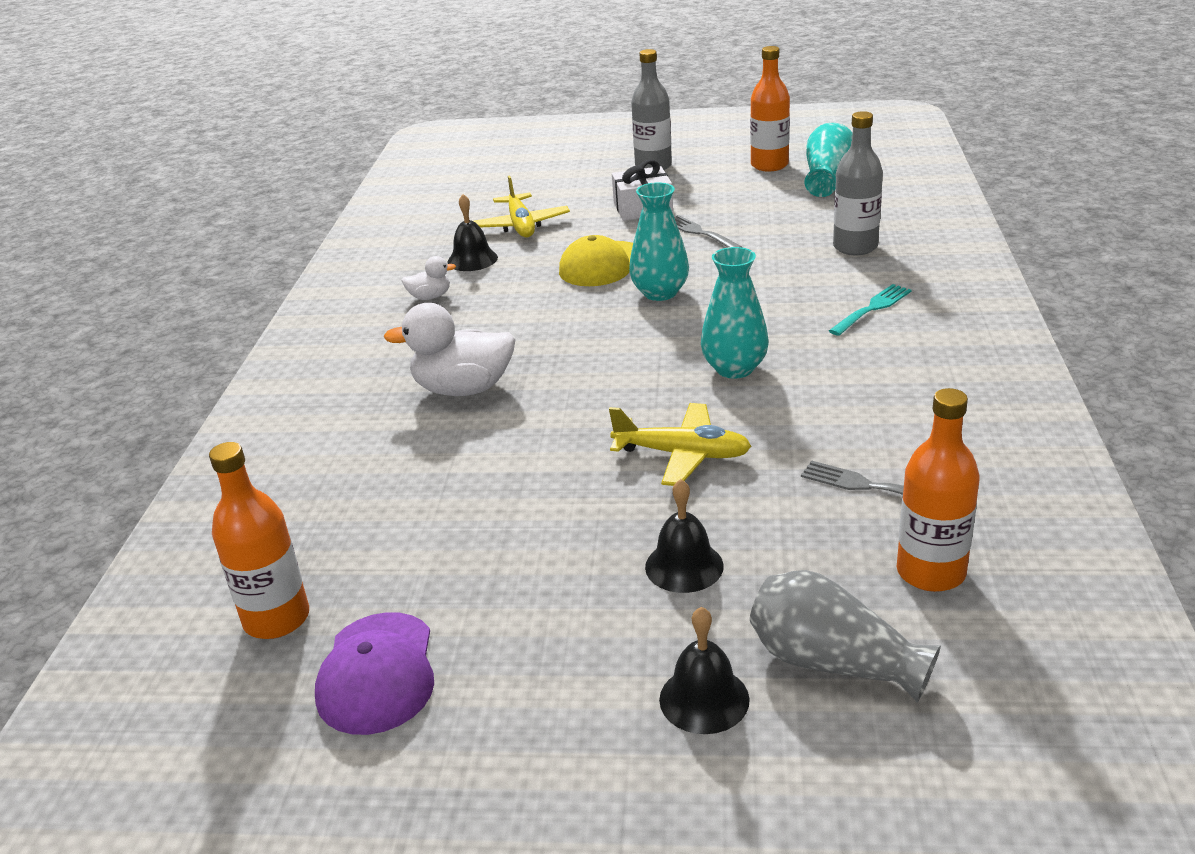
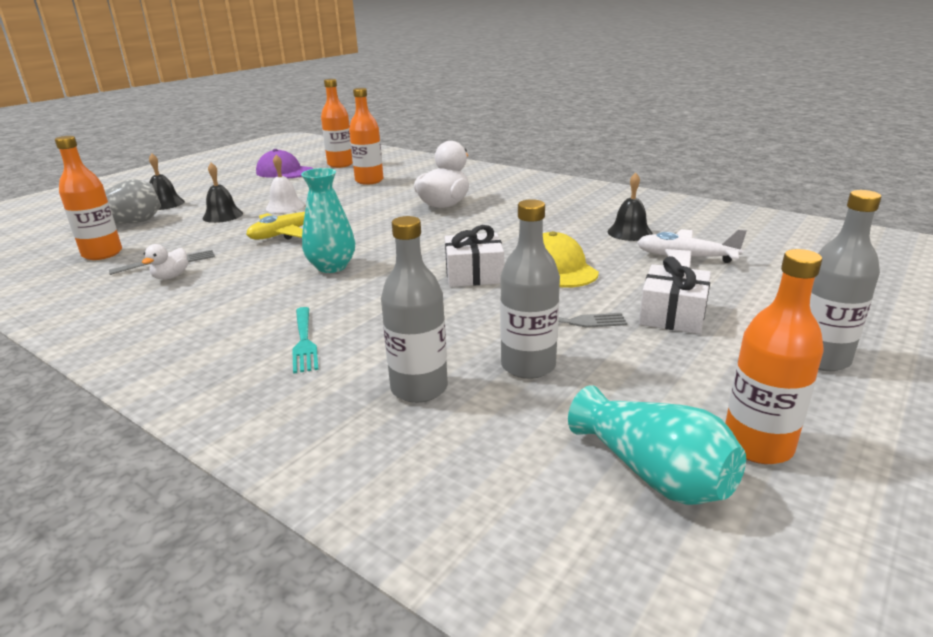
camera: 120 degrees right, 5 degrees down
white duck [401,256,456,300] -> white duck moved to [142,244,188,280]
yellow plane [474,175,570,237] -> white plane [637,229,747,268]
turquoise vase [629,182,689,301] -> white gift [445,225,504,287]
none -> white bell [266,155,304,213]
none -> orange bottle [349,88,384,185]
none -> grey bottle [500,199,560,379]

